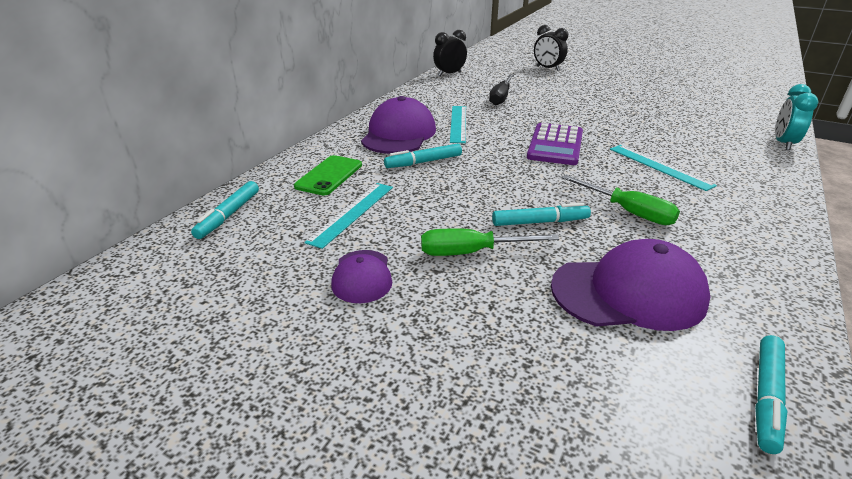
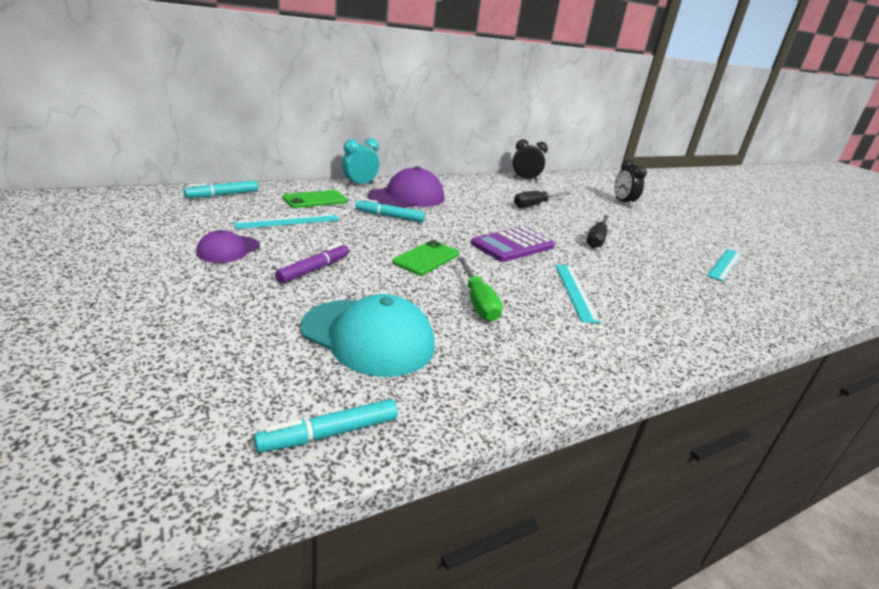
camera: 30 degrees right, 5 degrees down
green screwdriver [421,228,559,256] -> purple marker [275,243,349,284]
turquoise ruler [450,106,466,143] -> turquoise ruler moved to [706,249,742,282]
turquoise marker [492,203,591,226] -> none
purple cap [551,239,710,331] -> turquoise cap [300,294,435,377]
turquoise clock [775,84,819,150] -> turquoise clock moved to [342,138,380,186]
none -> green phone [392,240,459,275]
none -> black screwdriver [586,215,609,248]

